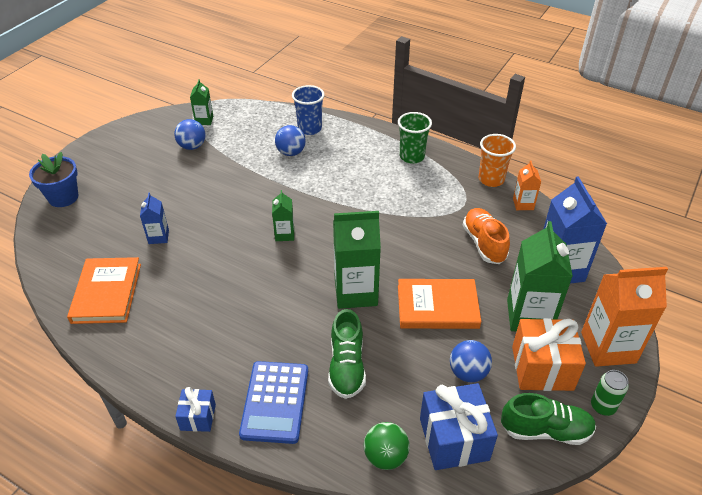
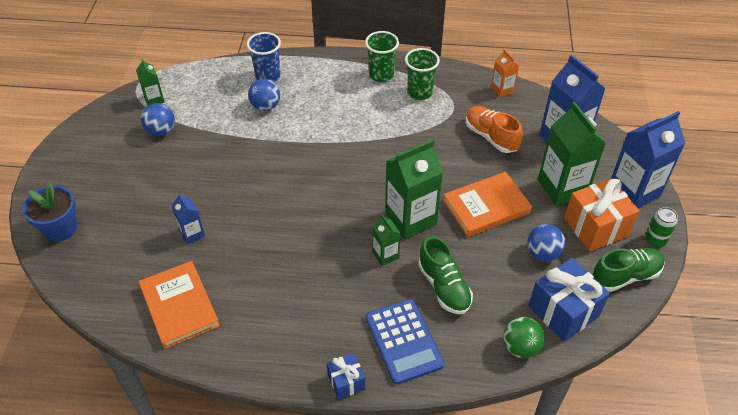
camera: 25 degrees left, 5 degrees up
green carton [272,190,294,241] -> green carton moved to [372,214,401,266]
orange cup [479,134,516,187] -> none
orange carton [581,267,668,367] -> blue carton [611,111,686,208]
none -> green cup [405,48,440,100]

